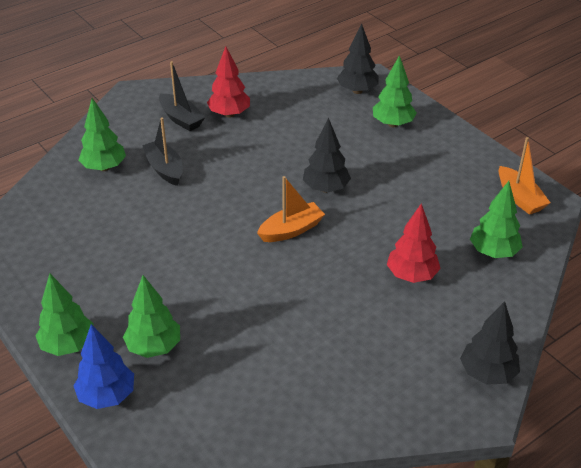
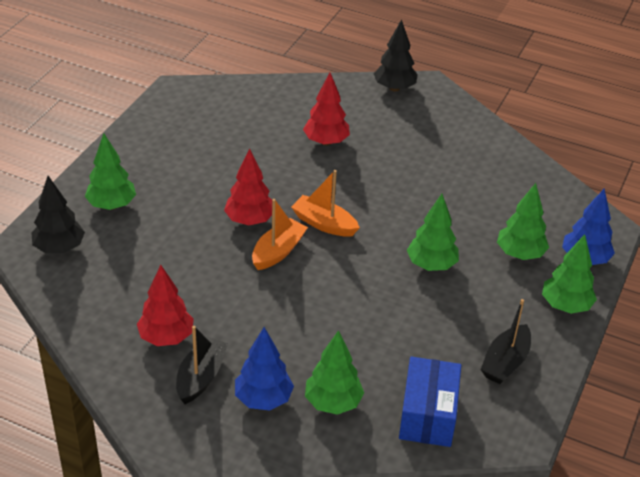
camera: 120 degrees left, 0 degrees up
black boat [142,118,183,186] -> black boat moved to [480,299,531,384]
black tree [303,118,351,193] -> red tree [224,148,272,226]
green tree [470,181,523,258] -> green tree moved to [407,194,459,271]
orange boat [498,137,551,215] -> orange boat moved to [252,199,308,270]
none -> blue tree [235,327,294,411]
none -> blue box [399,357,461,447]

